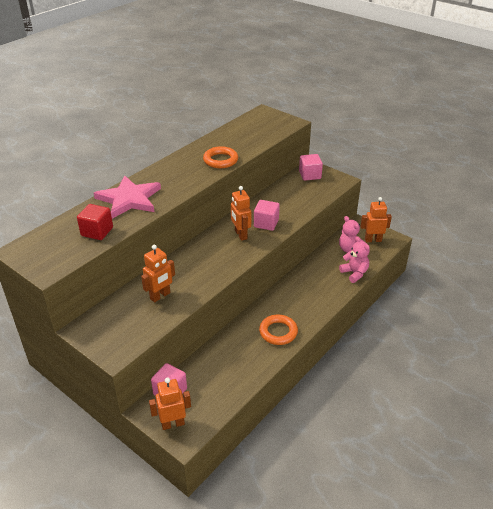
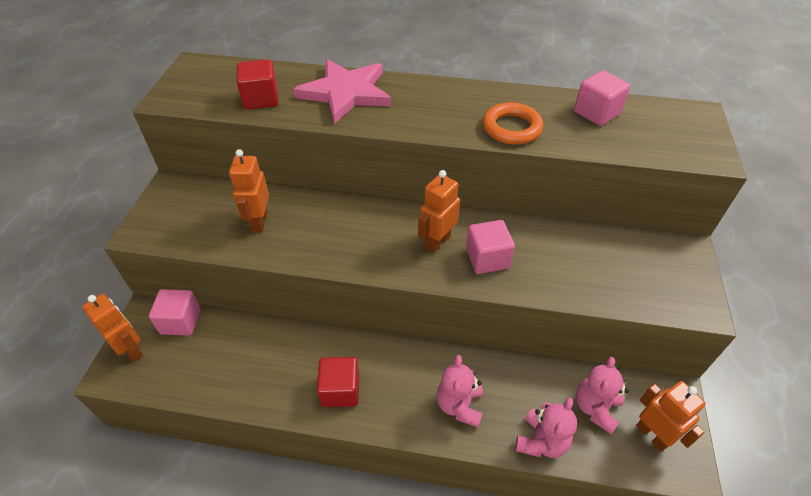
camera: 60 degrees right, 10 degrees up
orange robot [141,245,175,302] -> orange robot turned 75 degrees clockwise [229,149,269,232]
orange ring [259,315,298,345] -> red cube [317,357,359,407]
pink cube [299,154,323,181] -> pink cube moved to [574,71,631,126]
none -> pink teddy bear [437,355,483,428]

